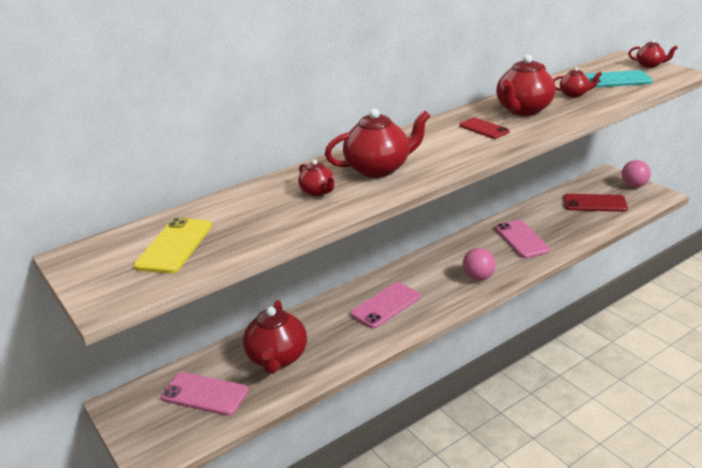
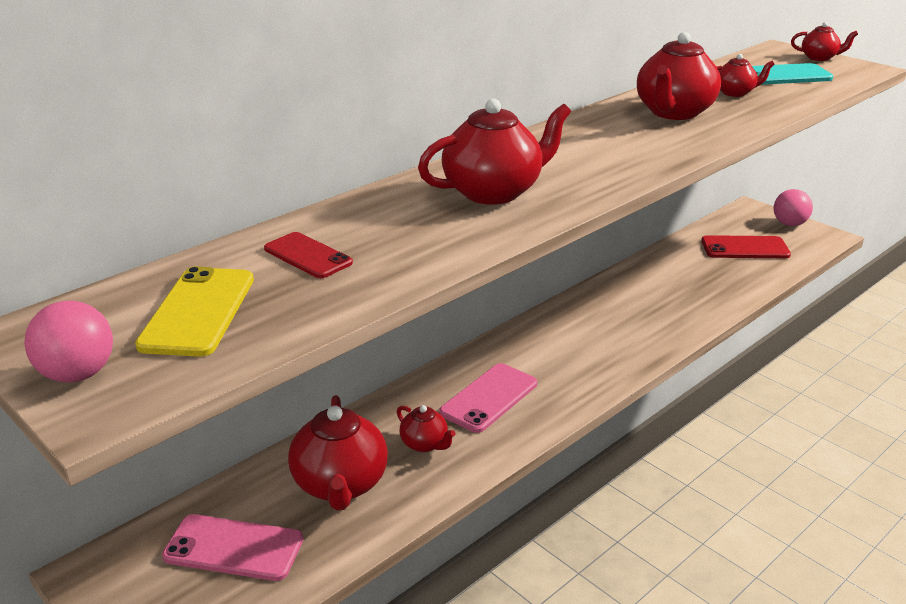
camera: 10 degrees left, 0 degrees up
red teapot [298,160,335,196] -> red teapot moved to [397,405,456,452]
red phone [459,118,510,139] -> red phone moved to [264,232,353,278]
pink ball [463,248,496,281] -> pink ball moved to [24,301,113,383]
pink phone [495,220,550,258] -> none

